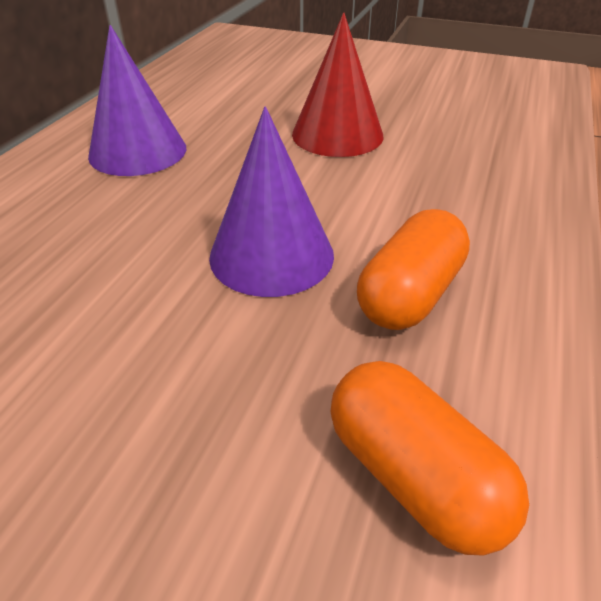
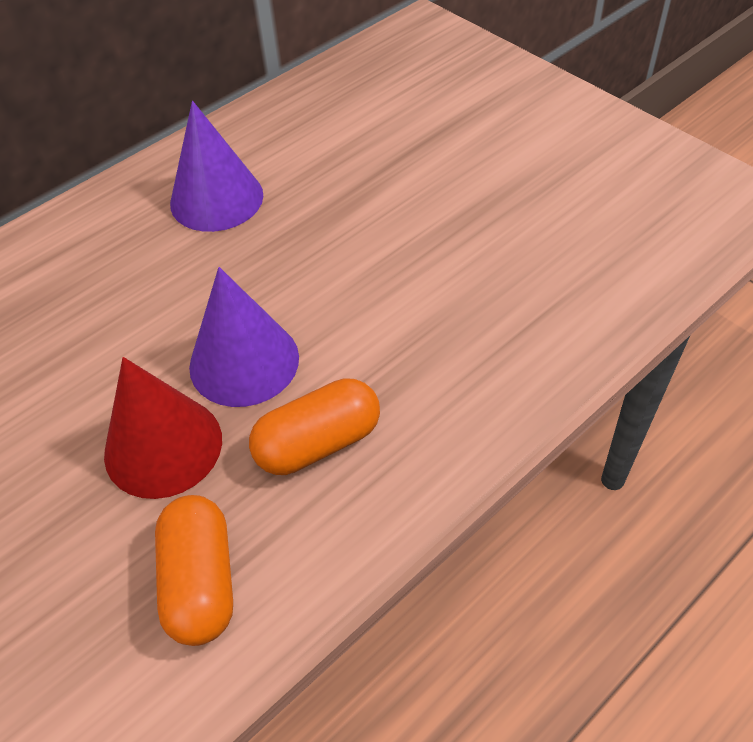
camera: 30 degrees right, 10 degrees up
red cone [292,12,384,157] -> red cone moved to [104,357,222,499]

